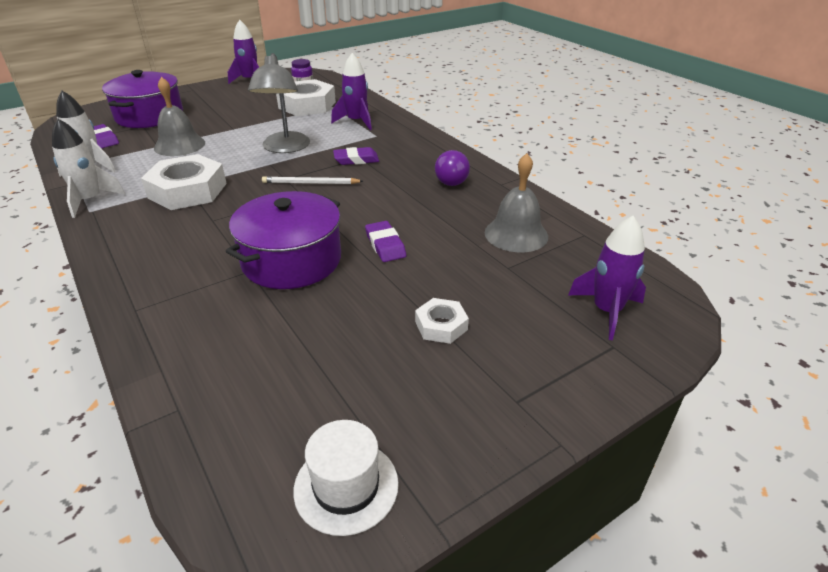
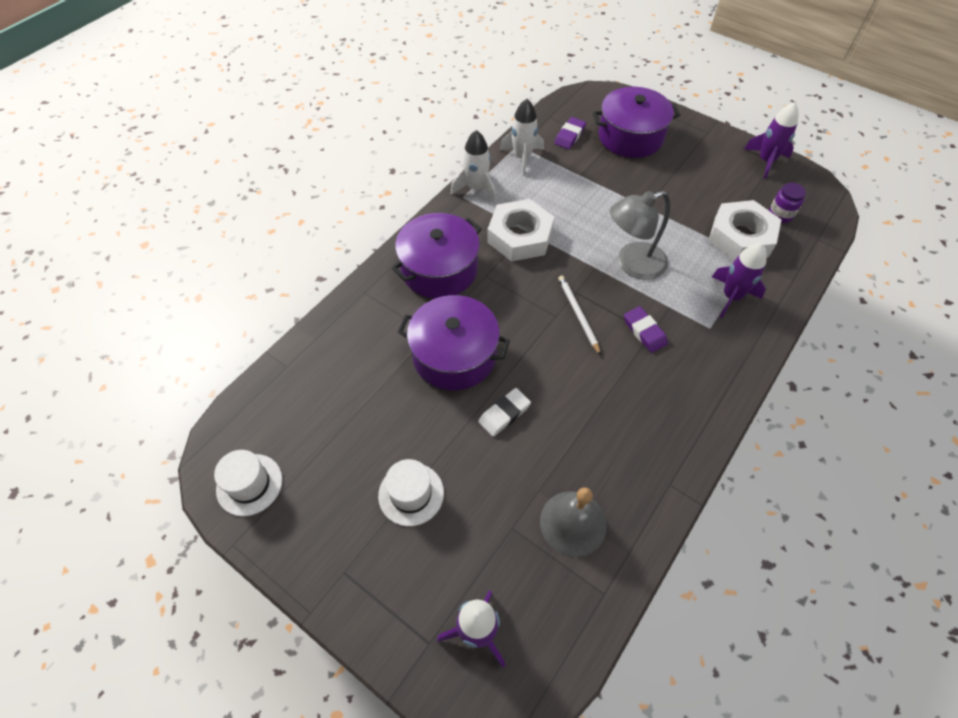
camera: 70 degrees right, 20 degrees up
grey bell [154,77,205,156] -> none
purple eraser [365,221,406,262] -> white eraser [478,388,531,437]
white nut [415,298,469,344] -> white hat [378,459,444,526]
purple light bulb [435,150,470,186] -> none
none -> purple pot [392,213,482,298]

